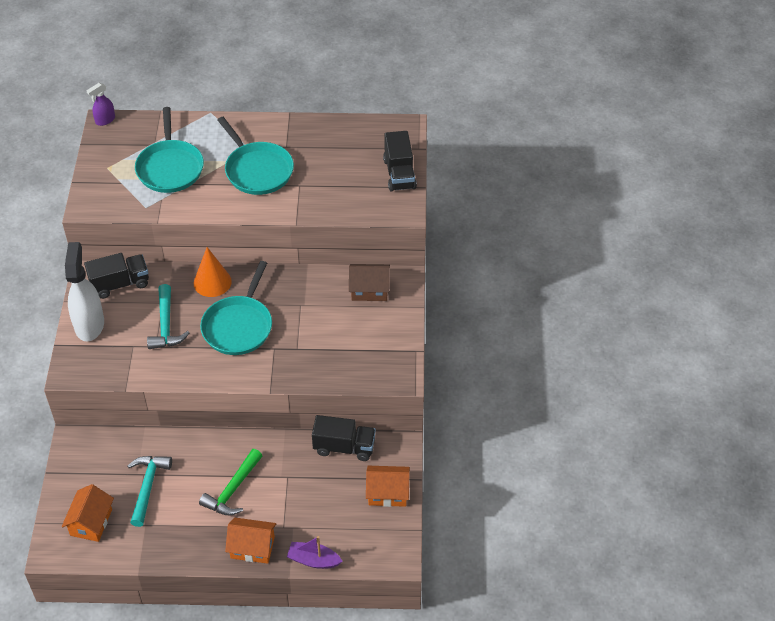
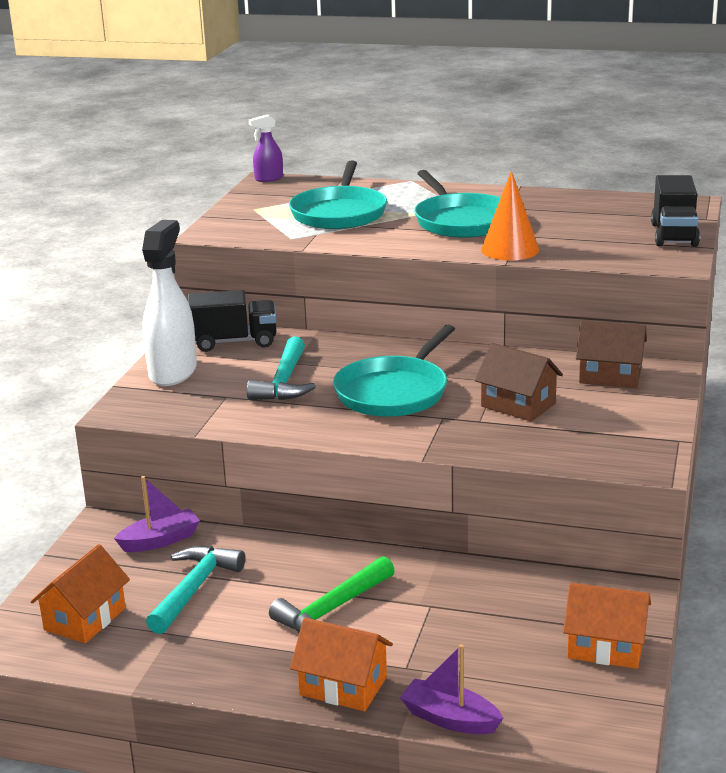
camera: 15 degrees right, 25 degrees down
orange cone [194,247,232,297] -> orange cone moved to [481,171,539,260]
black truck [312,415,376,461] -> none
none -> purple boat [114,476,200,552]
none -> brown house [475,343,563,422]

